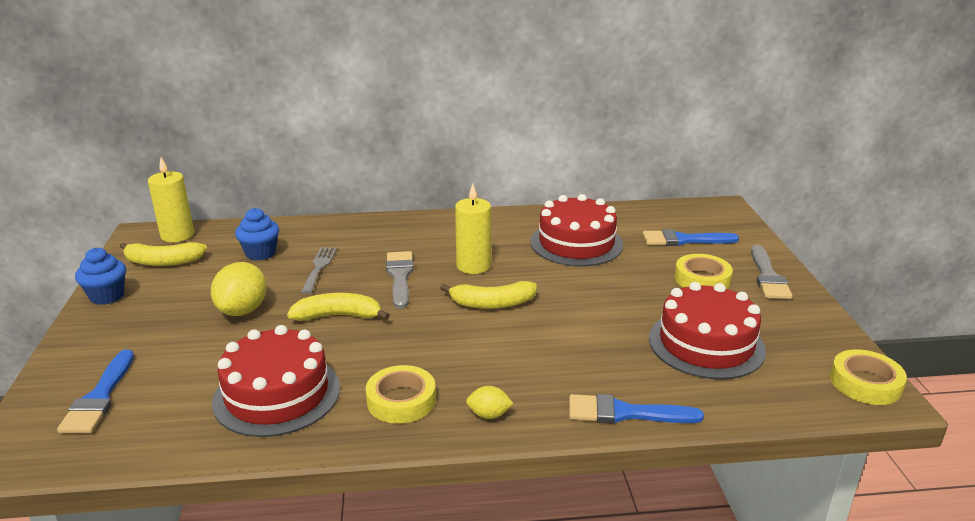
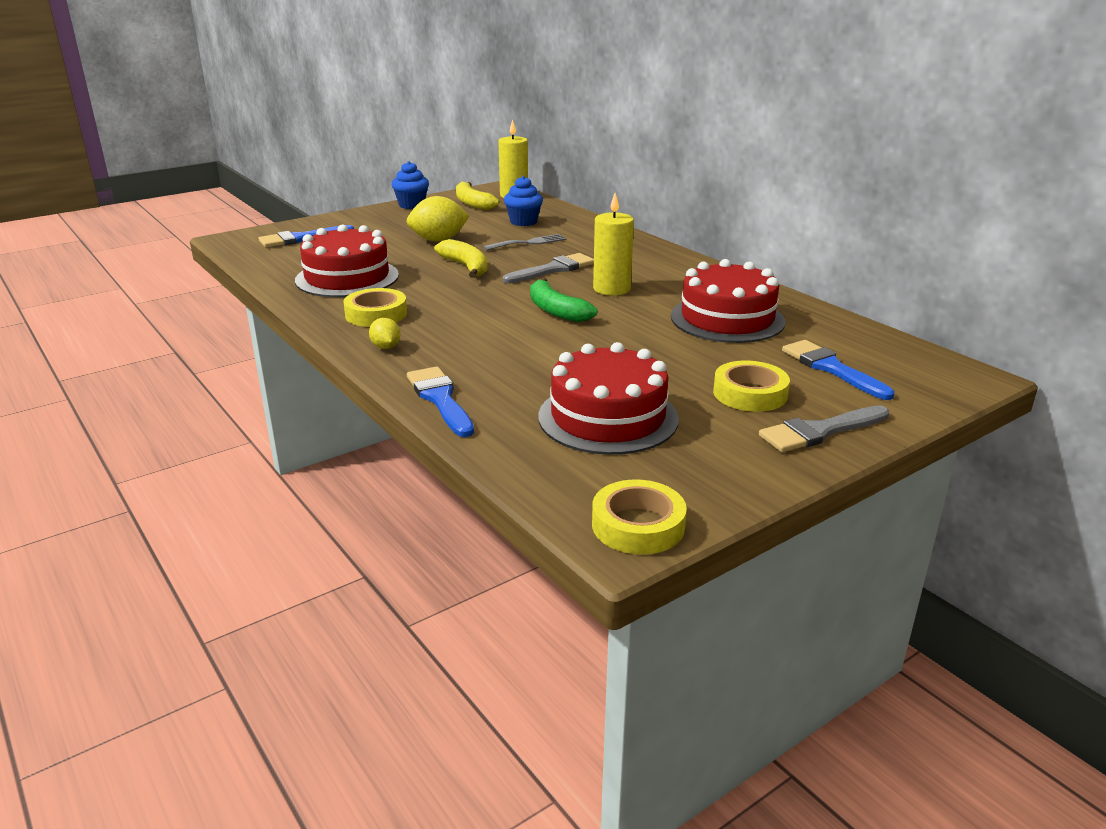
camera: 60 degrees right, 0 degrees up
yellow banana [440,281,537,309] -> green banana [530,278,597,322]

